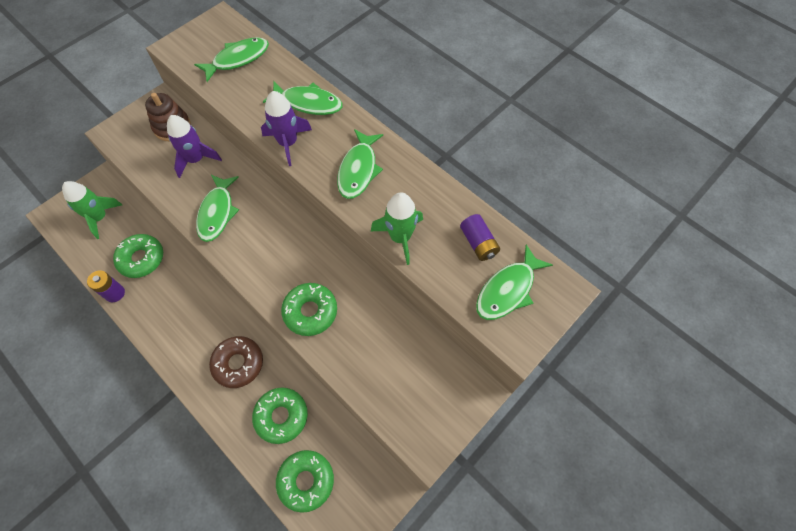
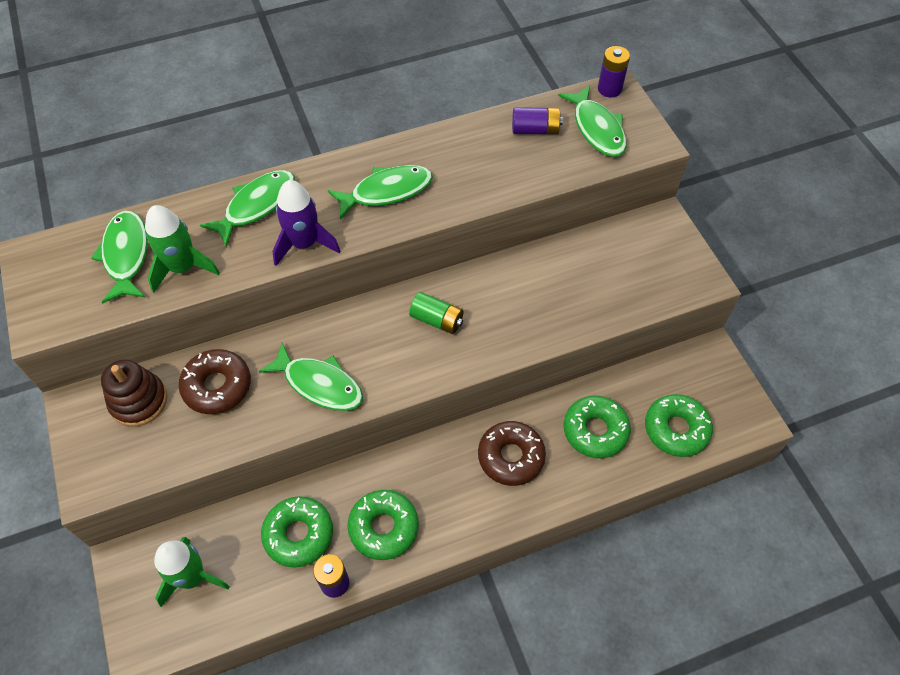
camera: 65 degrees left, 5 degrees down
purple rocket [167,115,222,178] -> brown donut [178,349,251,414]
green donut [281,283,337,336] -> green donut moved to [347,490,419,560]
green fish [337,129,383,199] -> green fish turned 60 degrees counterclockwise [328,165,433,219]
green rocket [371,192,423,265] -> green rocket moved to [145,205,220,293]
none -> green battery [409,292,464,334]
none -> purple battery [598,46,630,97]

